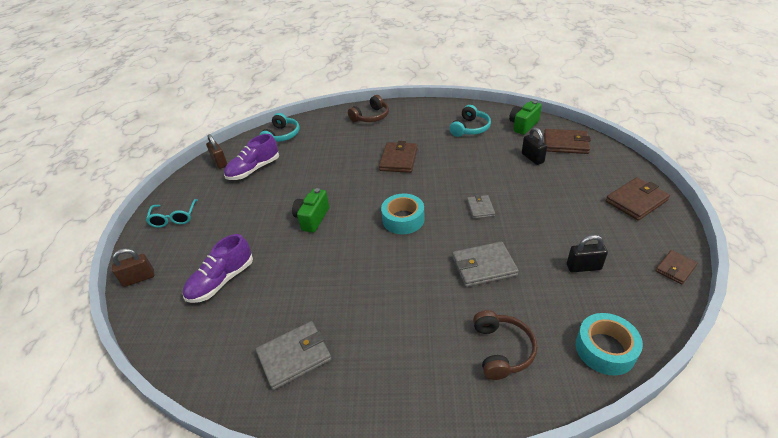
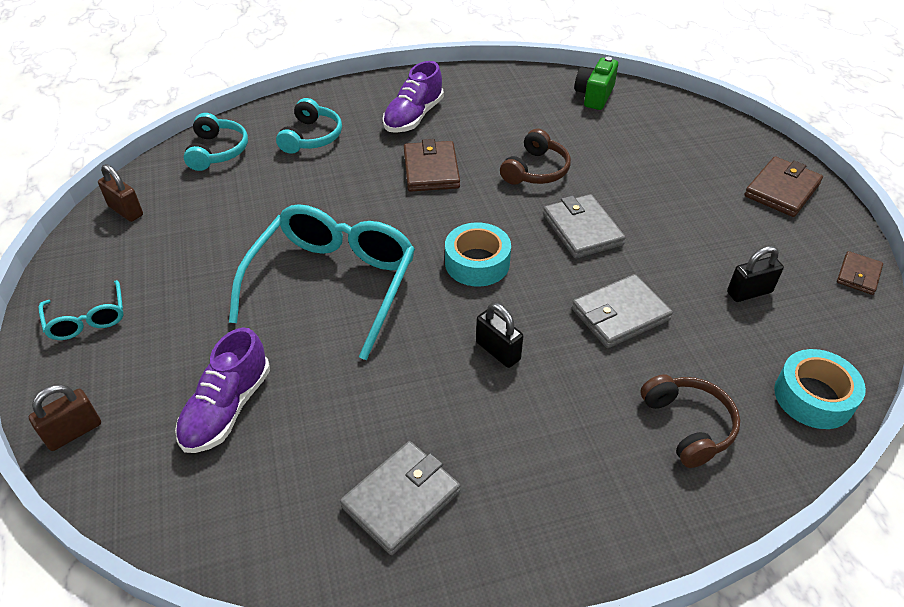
camera: 20 degrees left, 5 degrees up
purple shoe [224,134,279,180] -> purple shoe moved to [383,61,444,133]
green camera [292,188,329,233] -> turquoise glasses [229,204,415,360]
brown headphones [348,95,389,122] -> brown headphones moved to [500,129,571,185]
turquoise headphones [449,105,491,137] -> turquoise headphones moved to [276,98,342,154]
grey wallet [467,195,495,219] -> grey wallet [543,194,626,259], size x1.67
black padlock [522,127,547,165] -> black padlock moved to [476,303,523,368]
brown wallet [544,129,591,154] -> none

